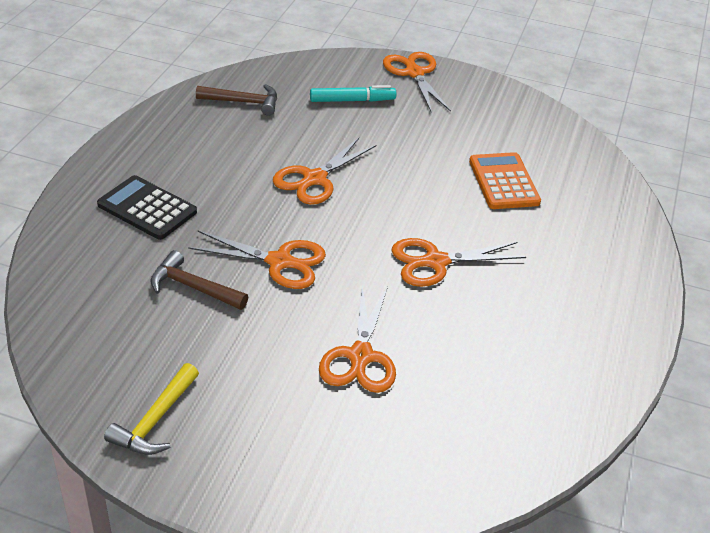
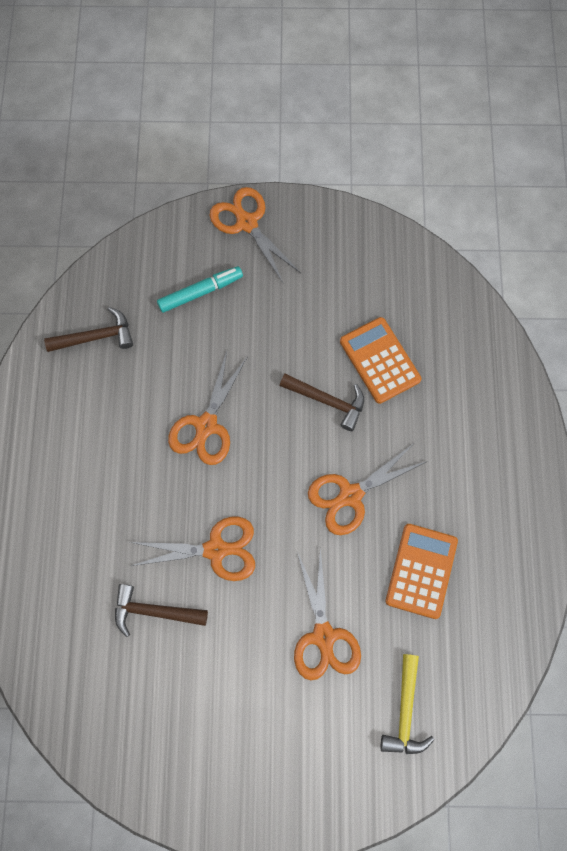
camera: 15 degrees left, 30 degrees up
black calculator [97,175,197,240] -> none
yellow hammer [104,363,199,455] -> yellow hammer moved to [380,654,435,754]
none -> brown hammer [280,374,364,431]
none -> orange calculator [385,524,458,619]

